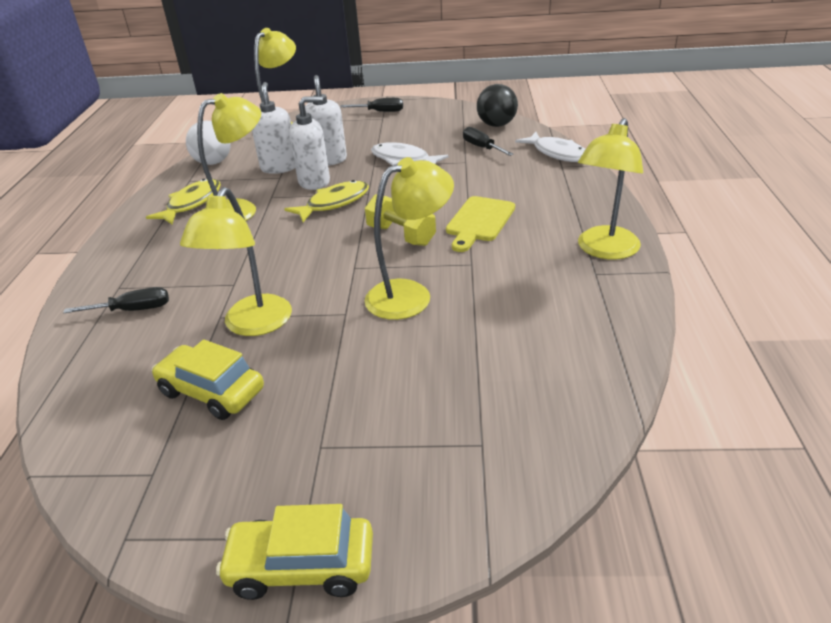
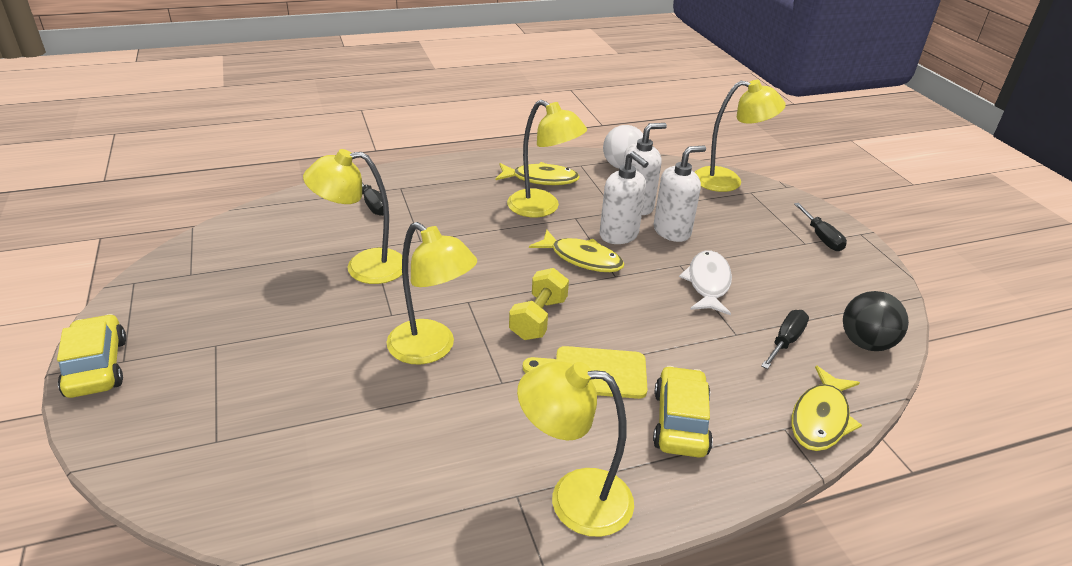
camera: 65 degrees right, 0 degrees up
yellow car [152,339,264,420] -> yellow car moved to [653,366,713,458]
white fish [515,132,585,162] -> yellow fish [791,366,862,451]

